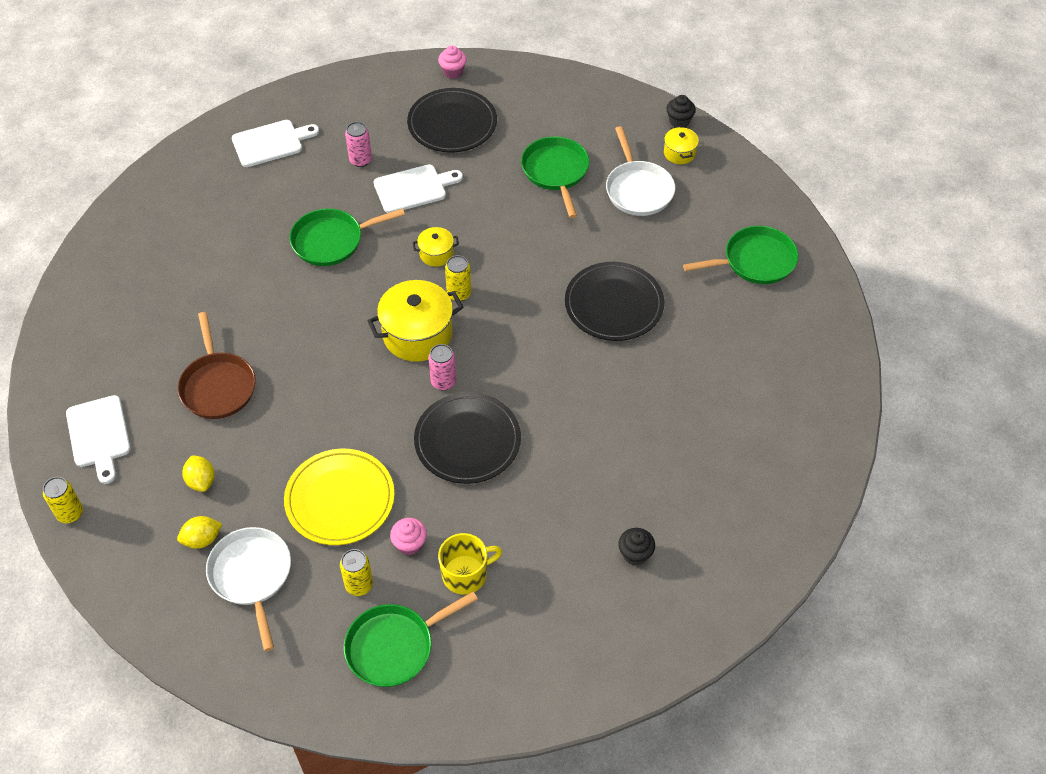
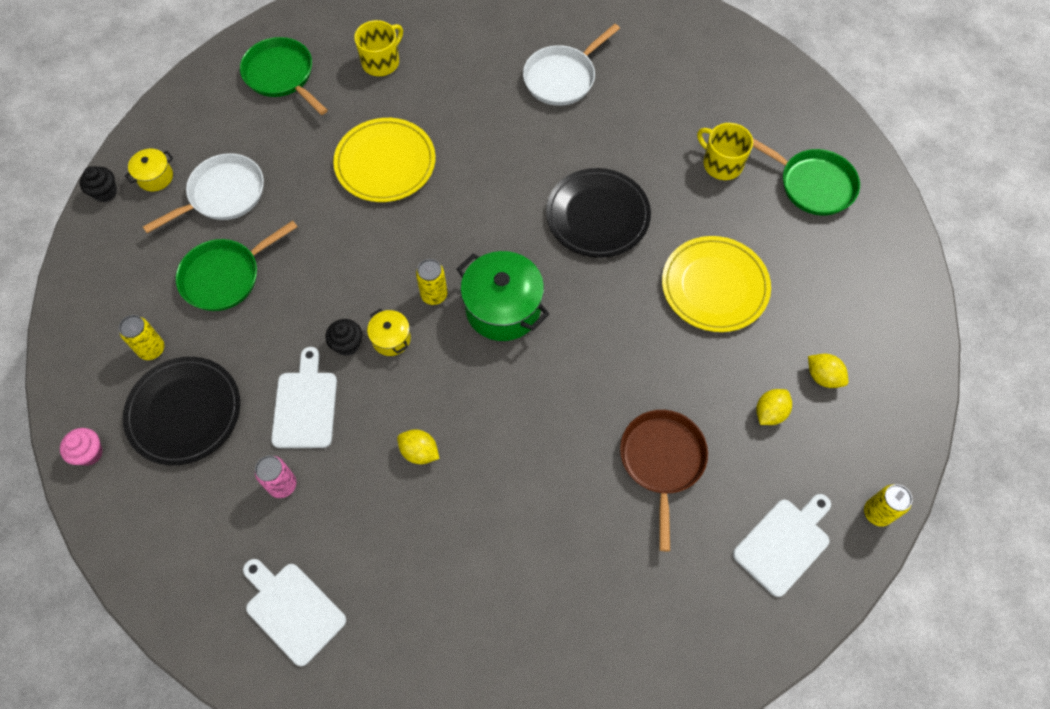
camera: 115 degrees left, 10 degrees up
brown pan [178,312,256,419] -> brown pan turned 45 degrees counterclockwise [620,410,708,552]
white pan [206,527,291,651] -> white pan moved to [523,24,620,106]
green pan [290,208,405,266] -> yellow lemon [397,429,439,464]
yellow can [340,549,373,596] -> yellow can moved to [119,315,164,360]
yellow pot [367,280,463,362] -> green pot [457,251,549,341]
white cutting board [374,164,463,213] -> white cutting board turned 45 degrees clockwise [271,347,337,448]
pink cupcake [390,518,427,555] -> none
pink can [428,344,456,391] -> none
black plate [565,262,664,341] -> yellow plate [333,118,436,202]
black cupcake [618,528,655,565] -> black cupcake moved to [325,319,362,356]
none -> yellow mug [354,20,403,76]

